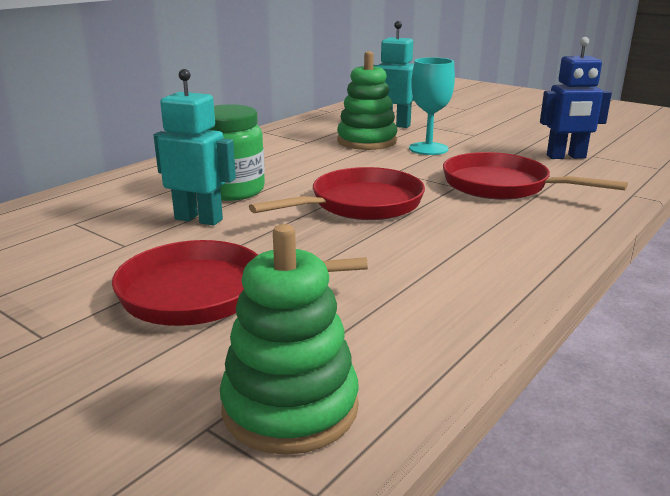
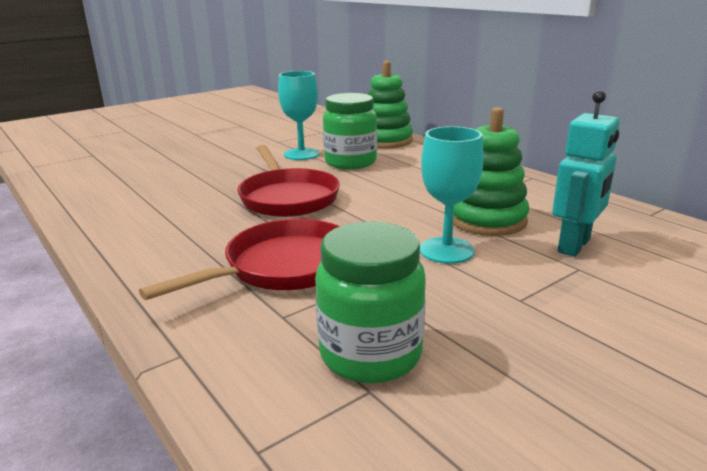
camera: 105 degrees right, 0 degrees up
red pan [112,240,368,326] -> none
turquoise robot [154,69,236,226] -> turquoise goblet [278,71,320,160]
green stacking toy [220,224,359,455] -> green stacking toy moved to [368,61,413,148]
blue robot [540,37,612,159] -> green jar [315,222,426,383]

